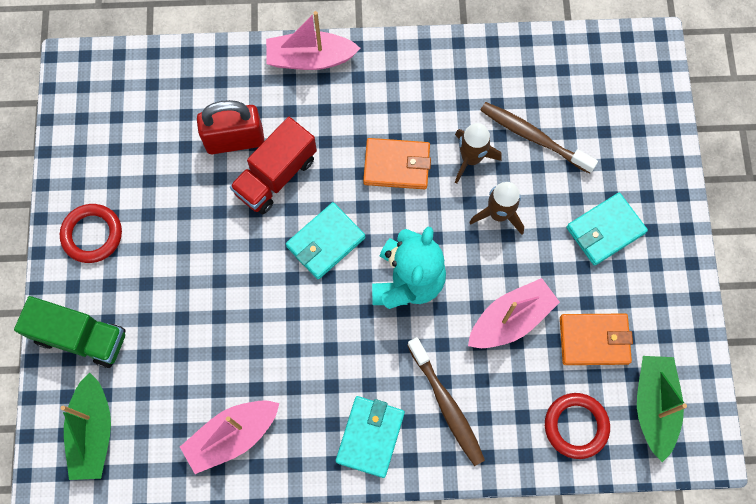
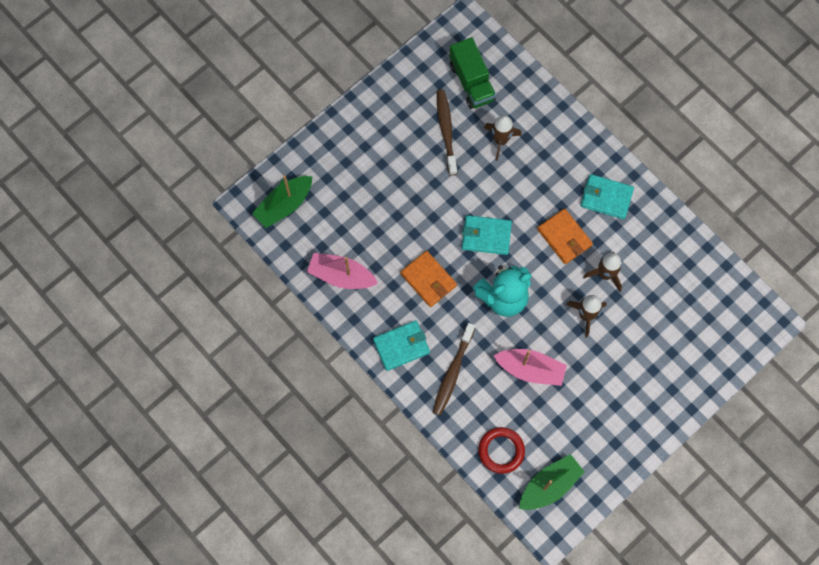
camera: 50 degrees right, 0 degrees up
green truck [14,296,125,368] -> green truck moved to [449,37,496,109]
red ring [60,204,122,263] -> none
red padlock [197,100,265,154] -> brown rocket [484,115,522,161]
red truck [230,117,317,214] -> none
pink boat [266,11,361,70] -> none
brown toothbrush [480,102,598,174] -> brown toothbrush moved to [437,90,457,176]
orange wallet [560,314,633,365] -> orange wallet moved to [401,251,457,307]
turquoise wallet [566,193,648,266] -> turquoise wallet moved to [580,174,634,219]

